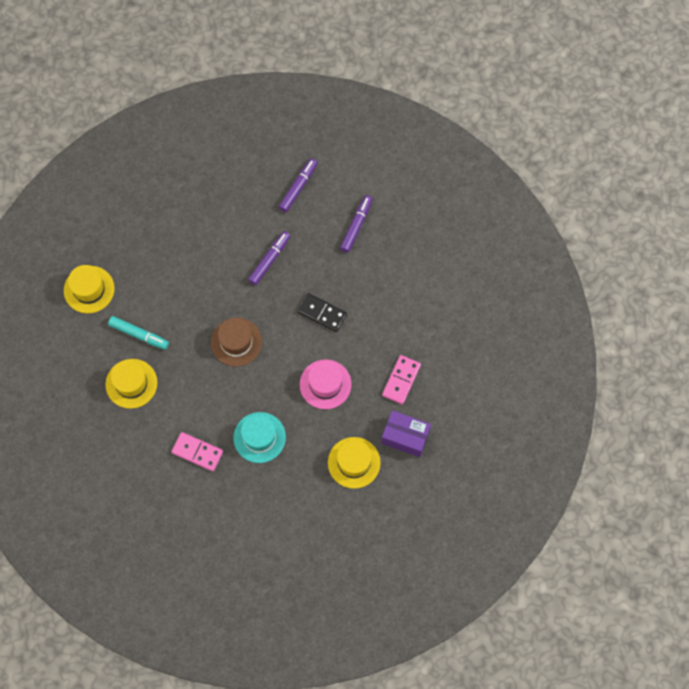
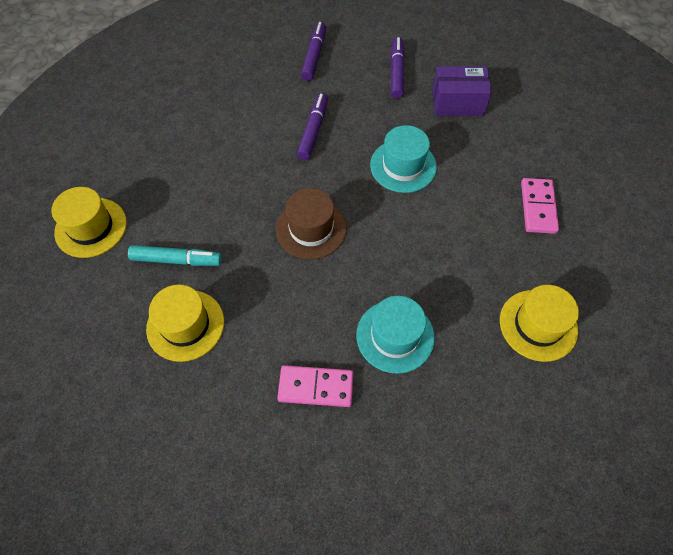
camera: 20 degrees left, 10 degrees down
black domino [297,293,347,332] -> turquoise hat [370,125,437,193]
pink hat [300,359,352,409] -> none
purple box [381,410,431,457] -> purple box moved to [433,66,492,116]

